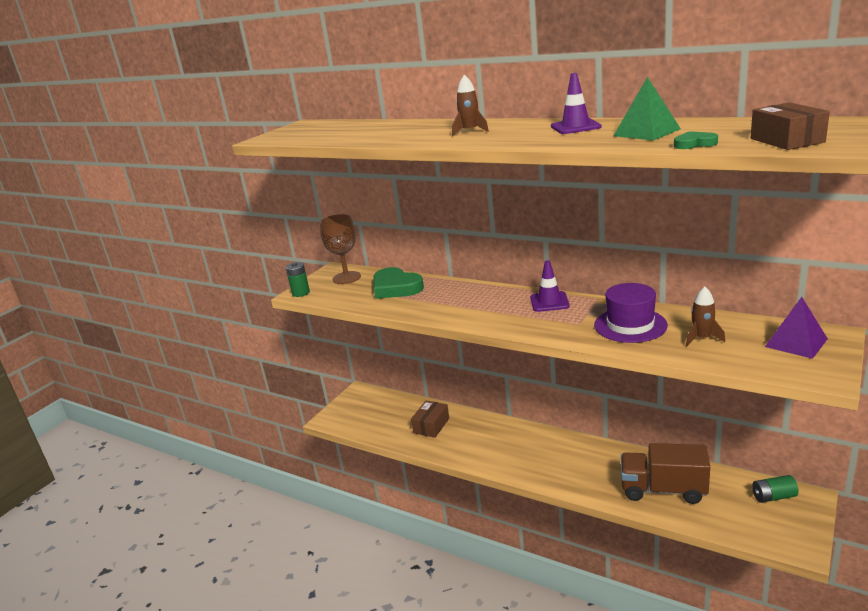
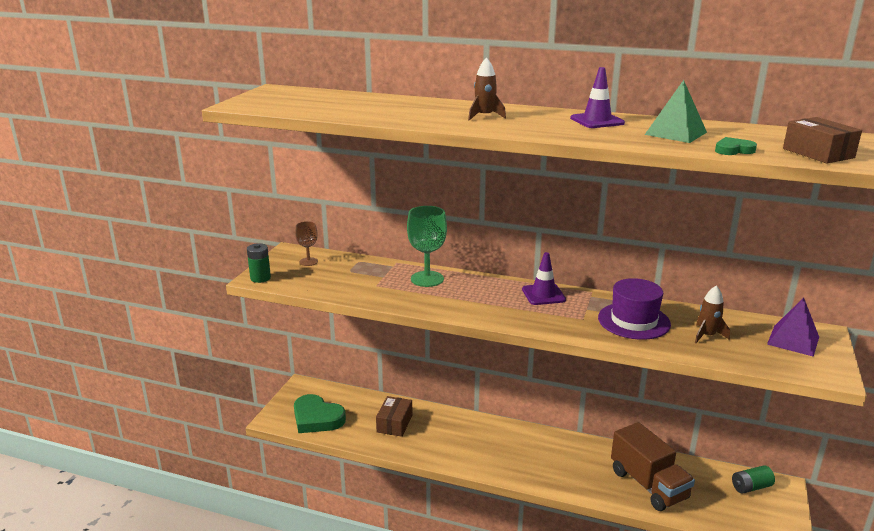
camera: 15 degrees left, 0 degrees up
brown goblet [320,214,361,284] -> brown goblet [295,221,318,266], size x0.58
green heart [374,267,424,299] -> green heart moved to [294,394,346,433]
brown truck [621,443,710,504] -> brown truck turned 120 degrees counterclockwise [611,422,695,511]
none -> green goblet [407,206,447,287]

